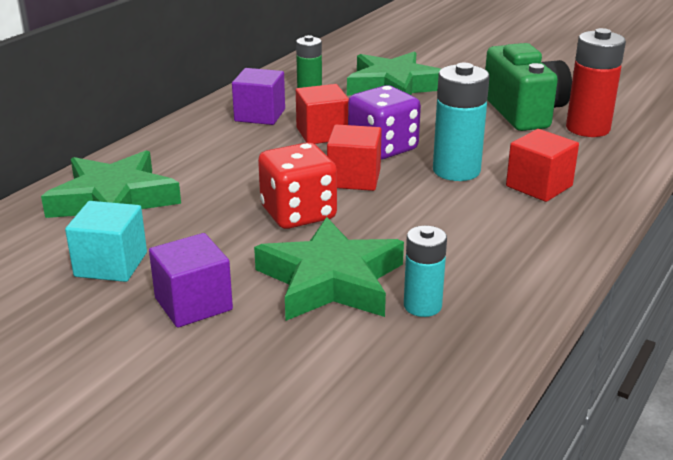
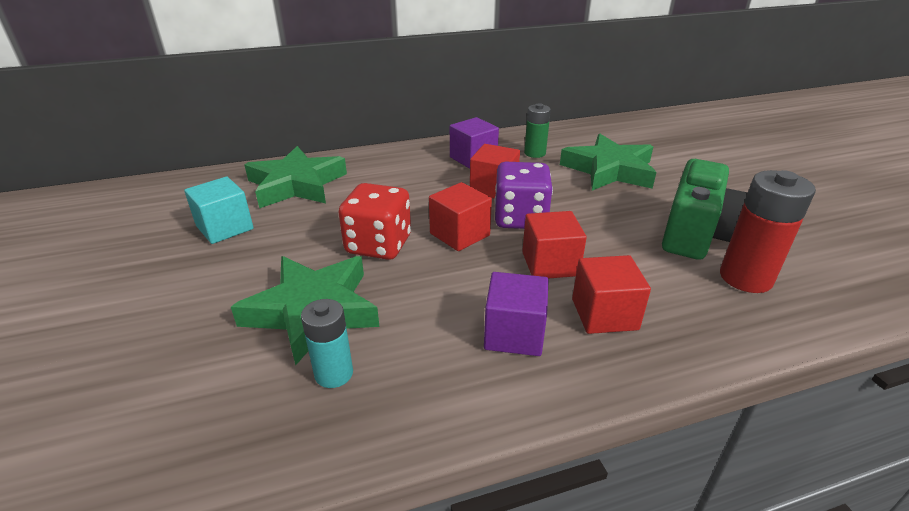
camera: 40 degrees right, 5 degrees up
purple cube [149,233,233,328] -> purple cube moved to [484,272,549,356]
turquoise battery [433,63,490,181] -> red cube [522,211,587,279]

